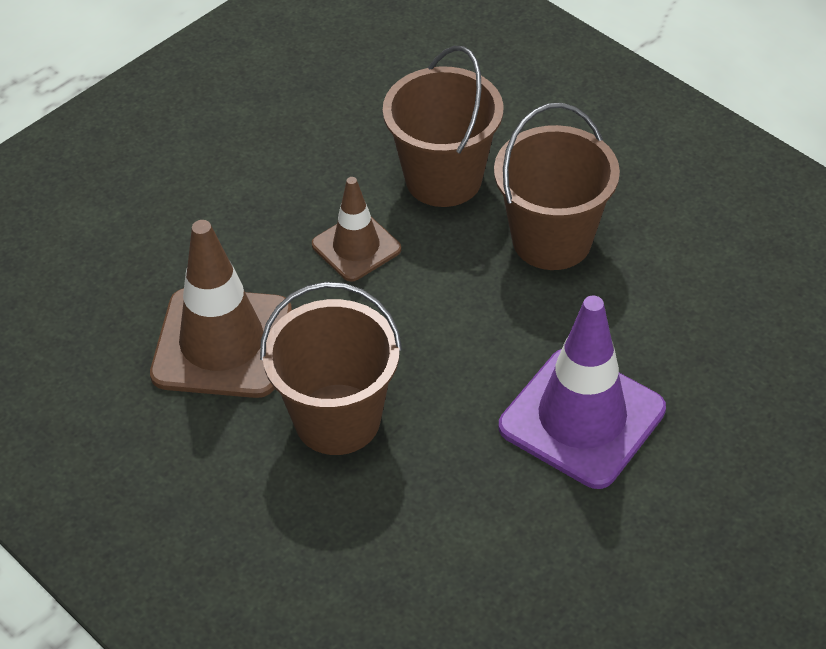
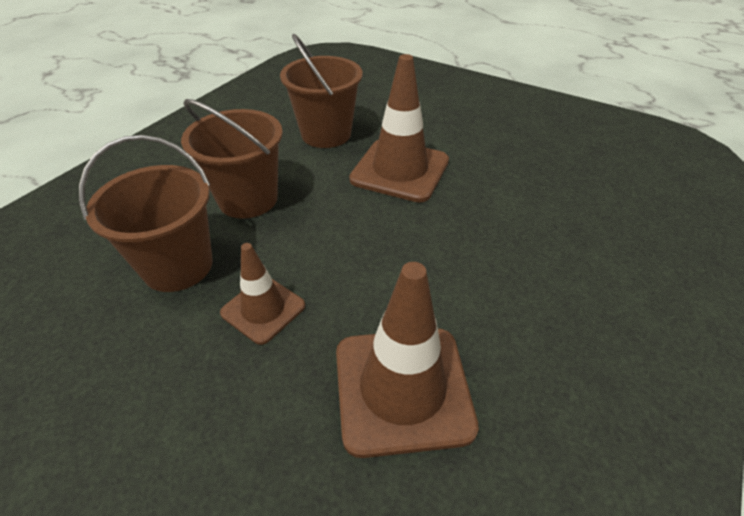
camera: 105 degrees left, 5 degrees down
brown bucket [260,282,402,455] -> brown bucket moved to [280,34,362,148]
purple traffic cone [499,296,666,489] -> brown traffic cone [349,54,449,203]

